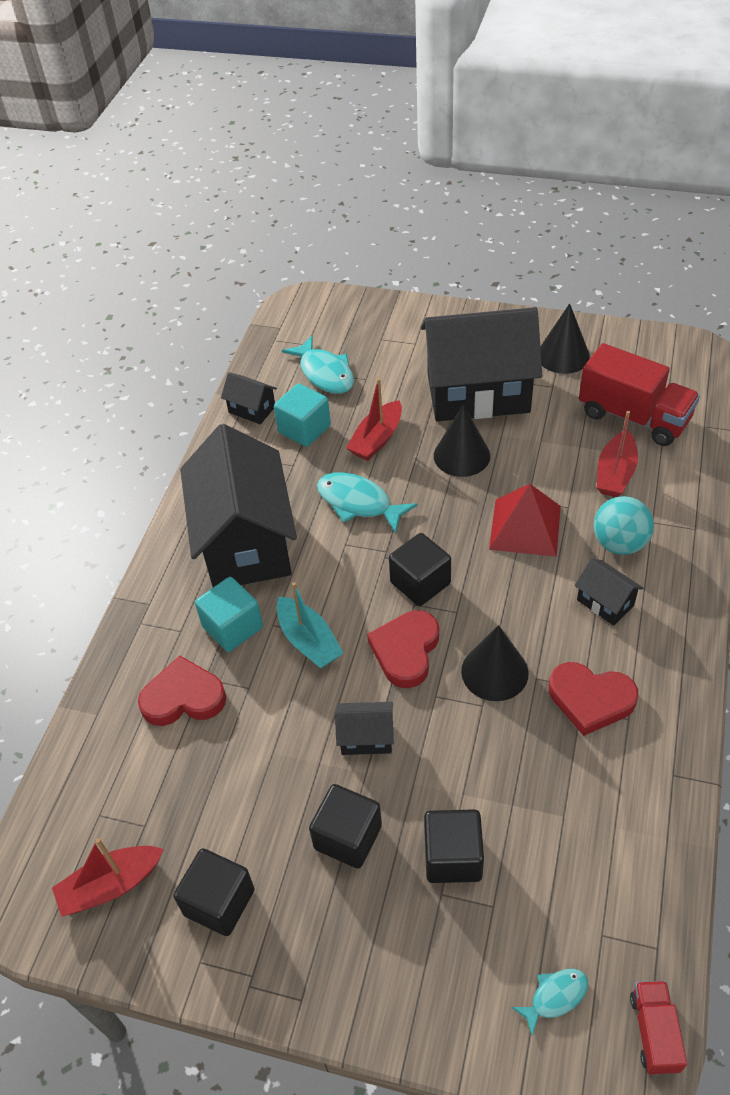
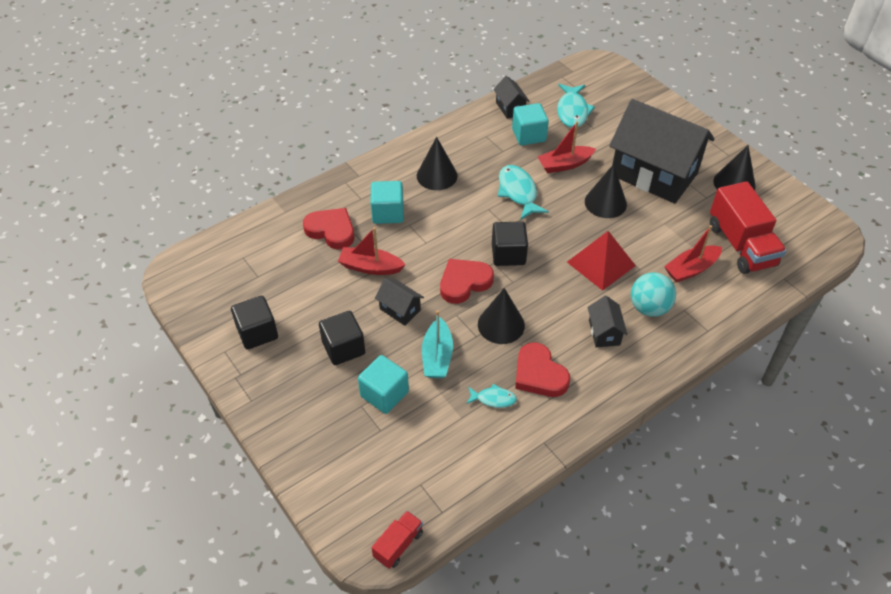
camera: 35 degrees right, 0 degrees up
red boat [52,838,164,917] -> red boat moved to [338,227,406,275]
black house [180,424,297,587] -> black cone [417,137,458,190]
turquoise boat [277,582,343,668] -> turquoise boat moved to [422,310,453,378]
black cube [424,809,484,883] -> turquoise cube [358,355,409,414]
turquoise fish [511,969,588,1036] -> turquoise fish moved to [466,384,517,408]

